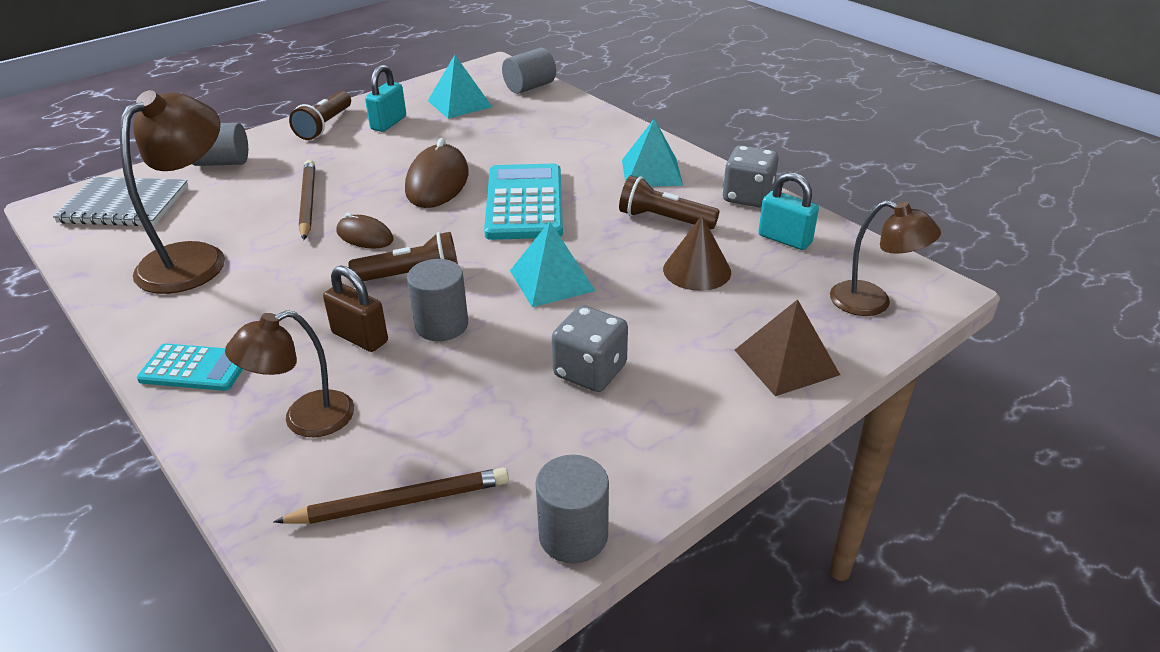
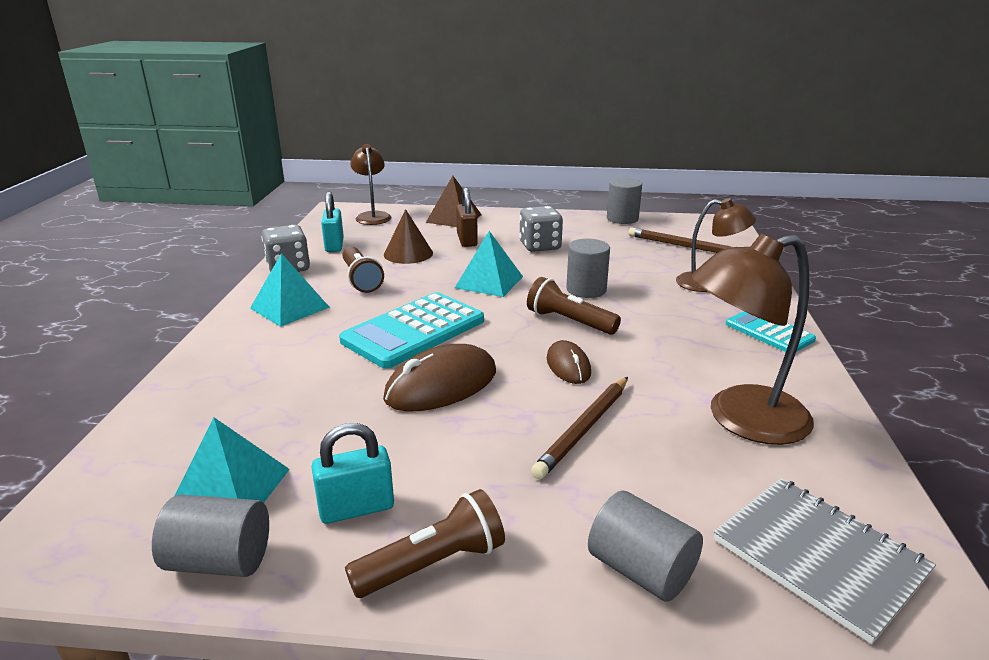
camera: 135 degrees left, 10 degrees down
brown padlock [323,265,388,352] -> brown padlock moved to [456,187,478,247]
grey cylinder [502,47,556,94] -> grey cylinder moved to [152,495,269,577]

